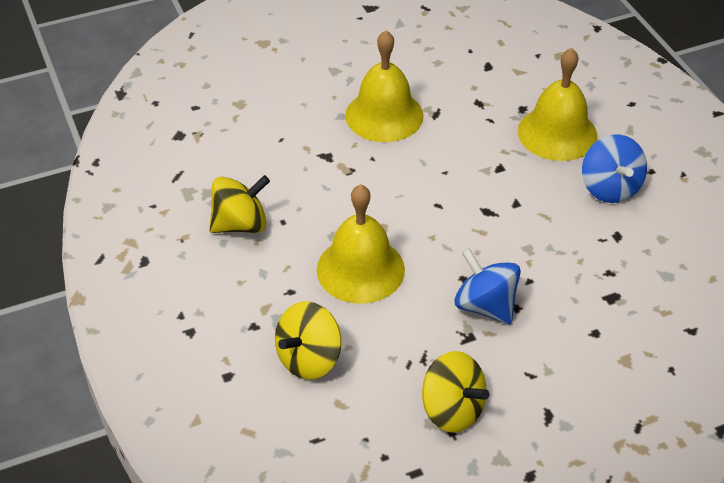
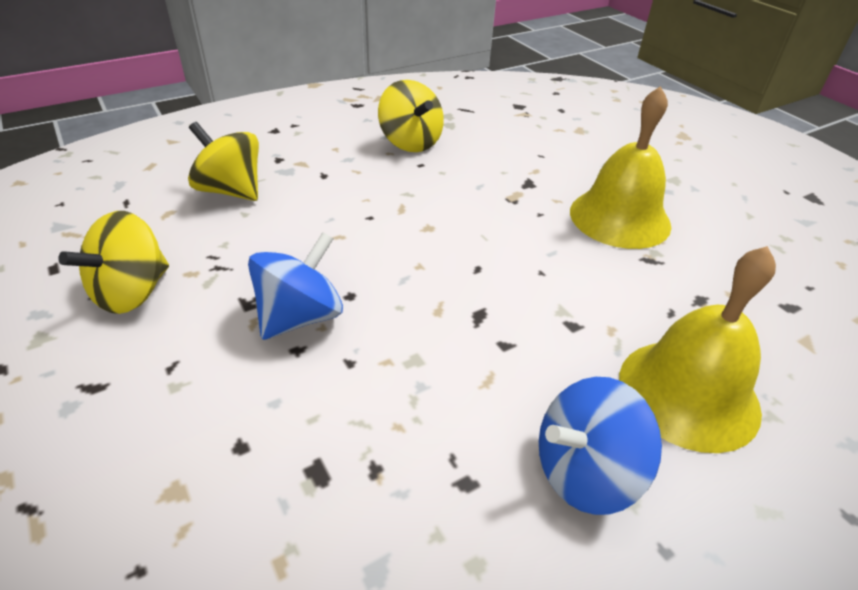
camera: 80 degrees right, 5 degrees down
yellow bell [317,184,405,304] -> none

